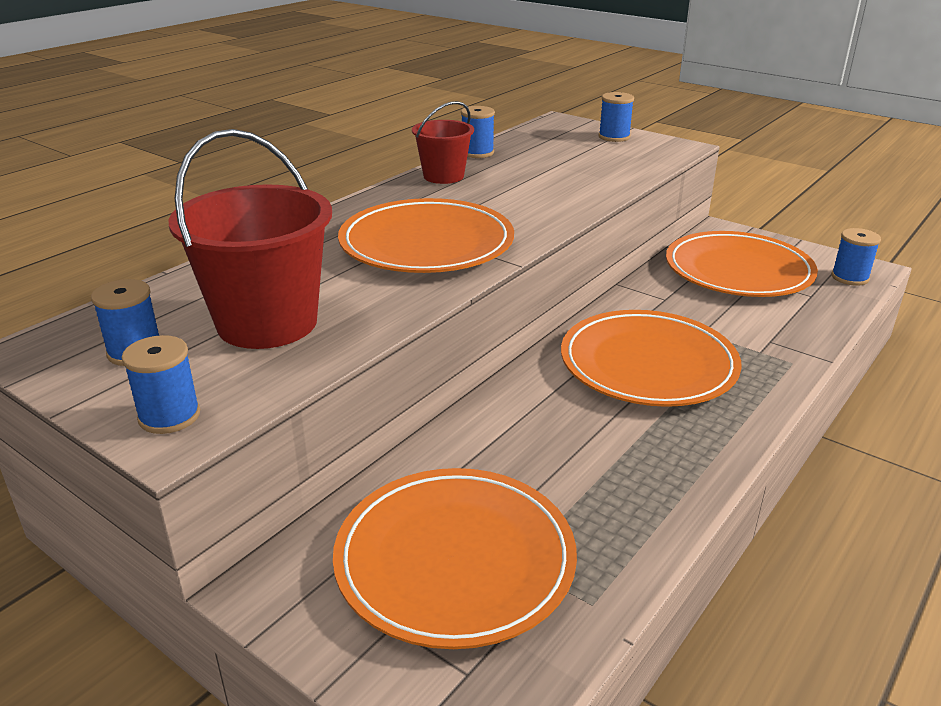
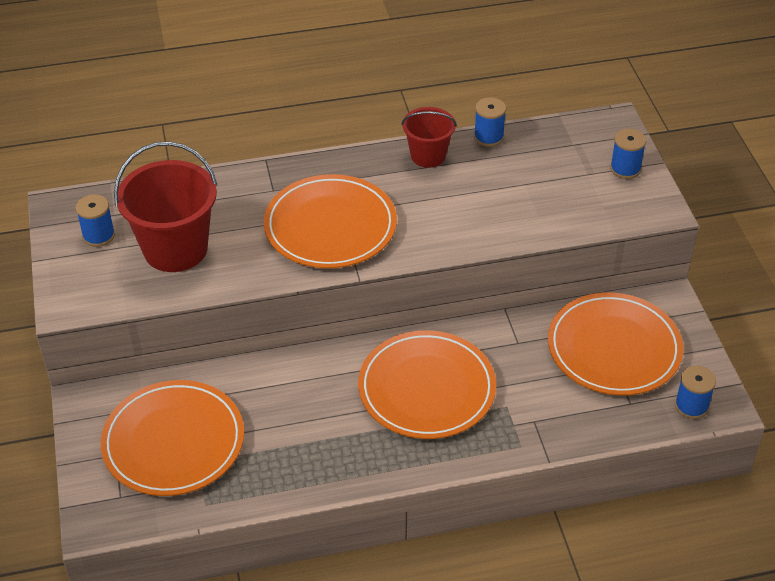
camera: 40 degrees right, 15 degrees up
blue spool [121,335,200,434] -> none

